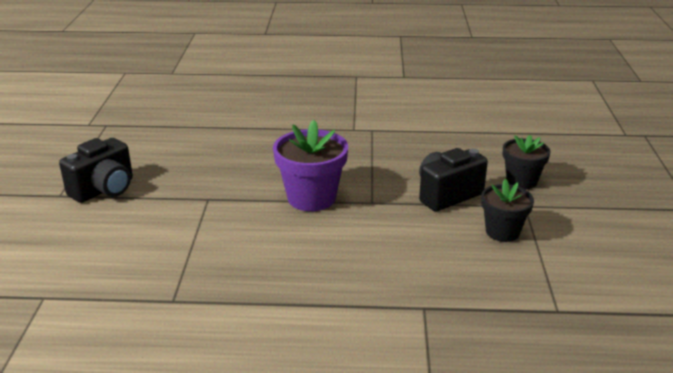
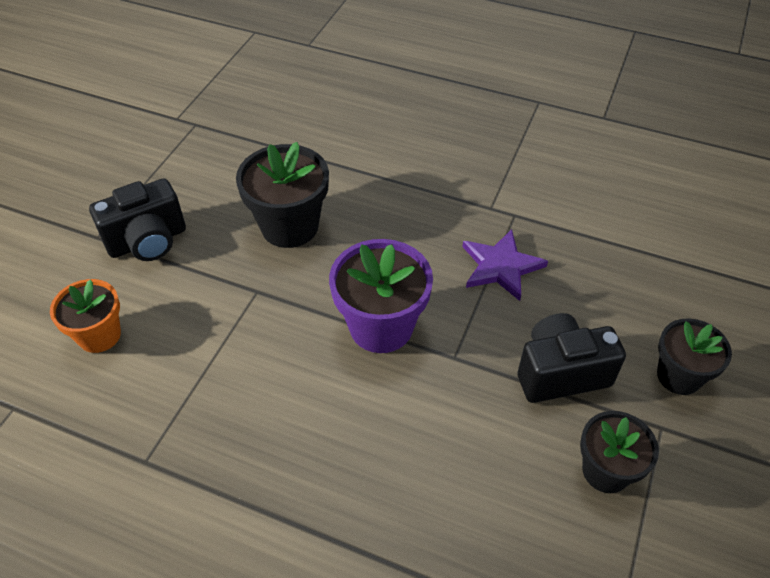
camera: 20 degrees right, 20 degrees up
none -> orange flower pot [50,279,121,353]
none -> black flower pot [236,142,329,248]
none -> purple star [463,229,548,301]

